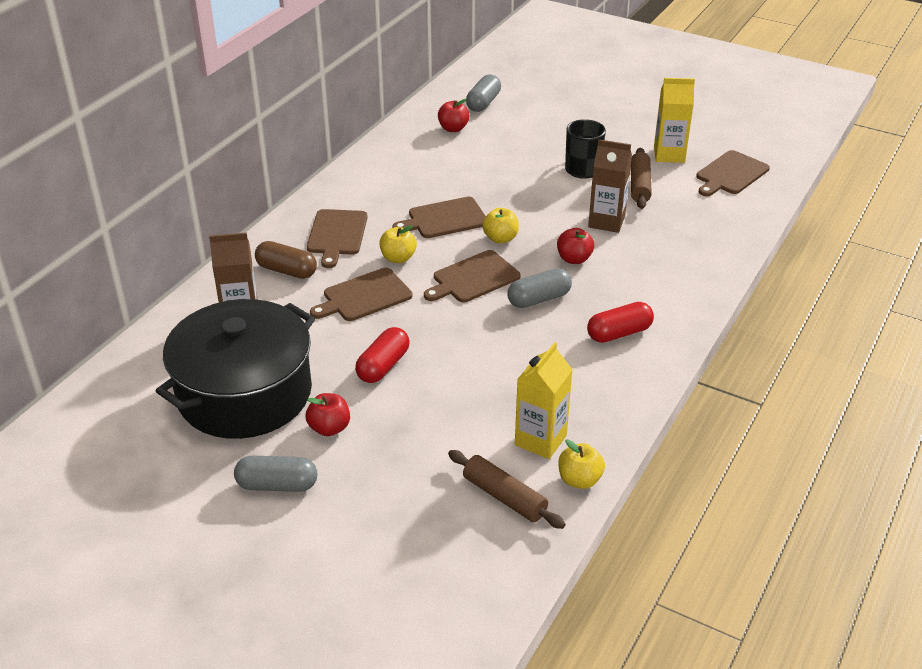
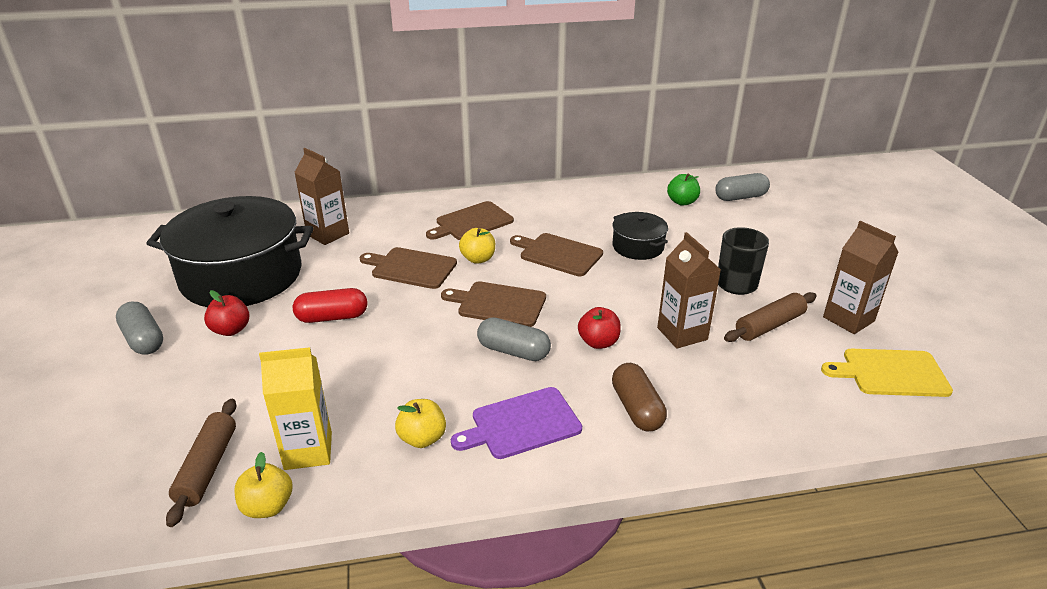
camera: 50 degrees right, 5 degrees down
brown capsule [255,241,317,279] -> brown capsule moved to [612,363,667,431]
red apple [438,99,470,132] -> green apple [667,174,700,206]
yellow apple [482,208,519,244] -> yellow apple moved to [395,399,446,448]
red capsule [587,302,654,343] -> purple cutting board [451,387,582,459]
yellow carton [654,78,695,163] -> brown carton [823,221,899,334]
brown cutting board [696,150,770,196] -> yellow cutting board [821,349,953,397]
none -> black pot [612,212,668,260]

